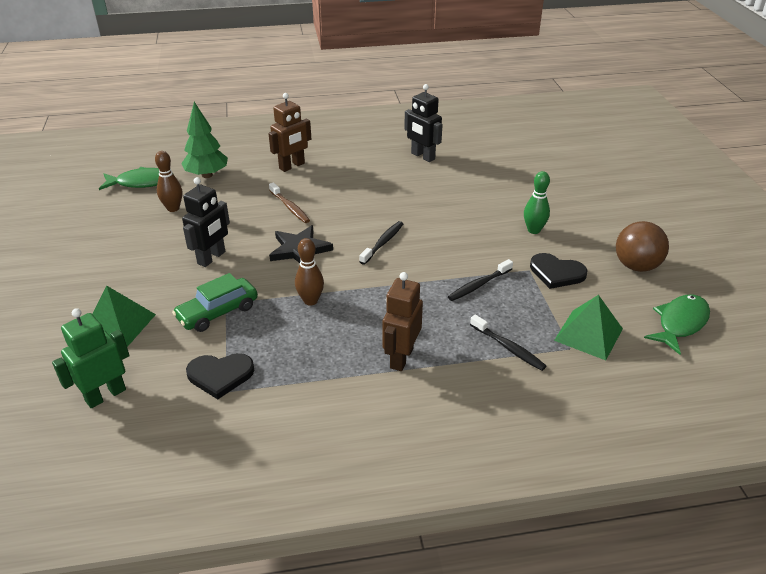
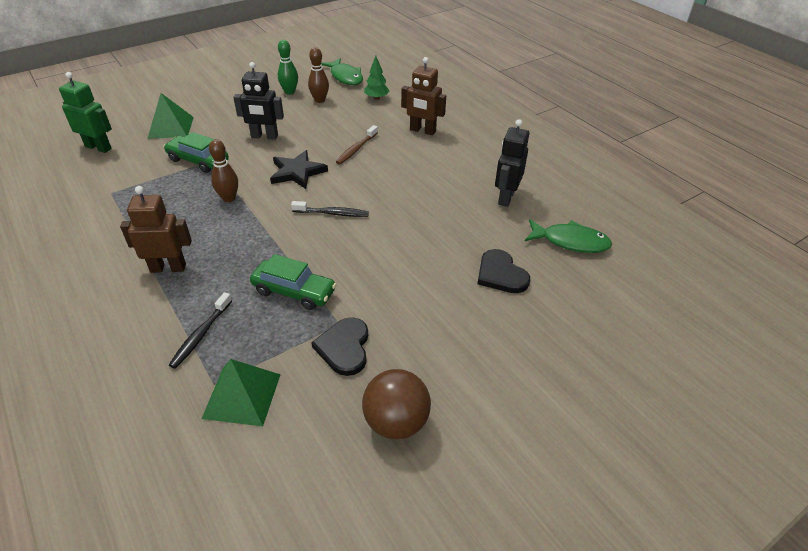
camera: 65 degrees right, 5 degrees up
green tree [181,102,228,178] -> green tree [364,56,389,100], size x0.63
black heart [186,353,254,399] -> black heart moved to [478,249,530,293]
black toothbrush [448,259,513,301] -> green car [250,254,337,310]
green bowling pin [524,171,550,234] -> green bowling pin moved to [278,40,298,95]
green fish [644,295,710,355] -> green fish moved to [525,219,612,253]

